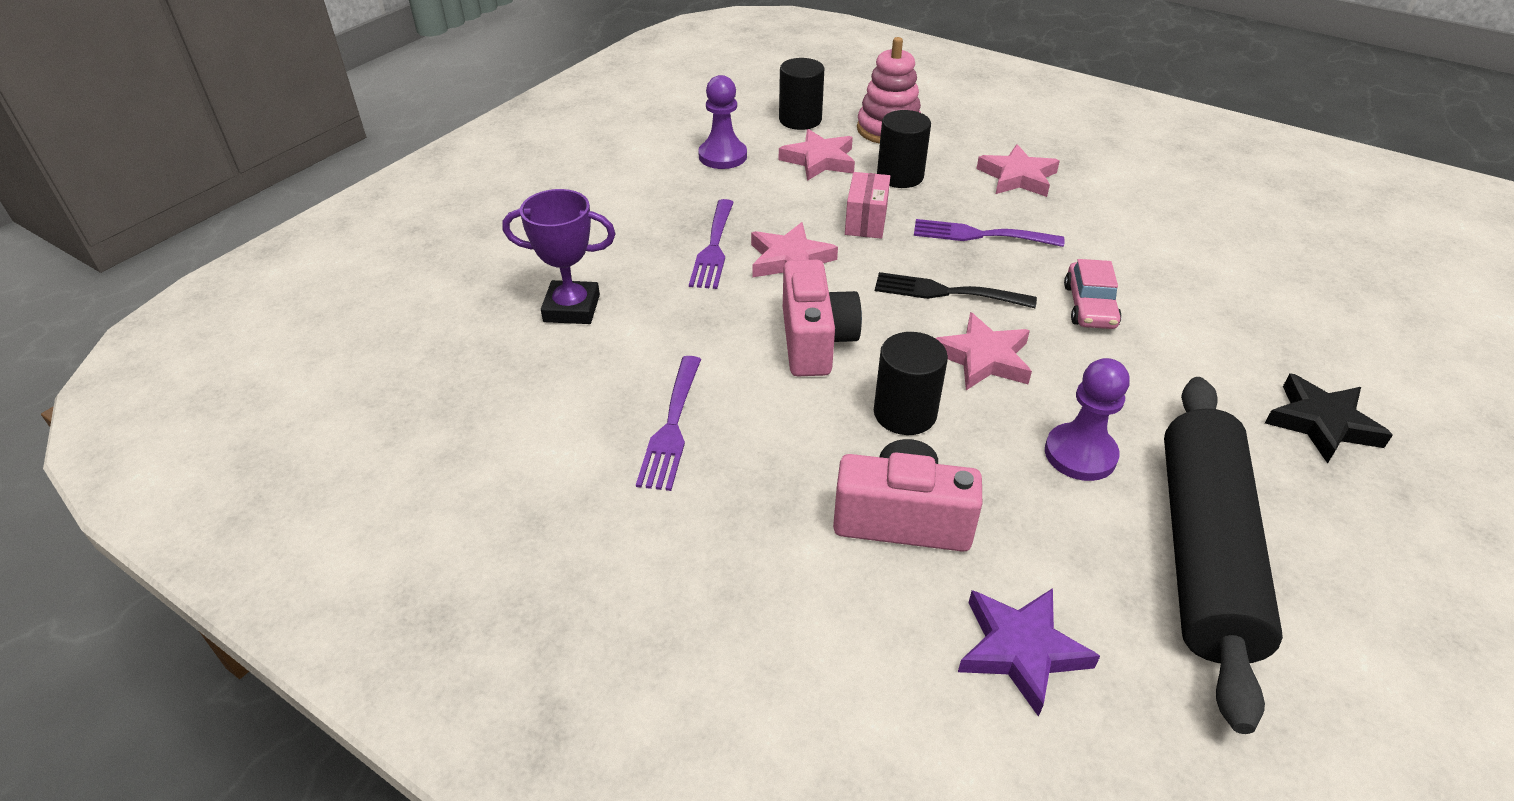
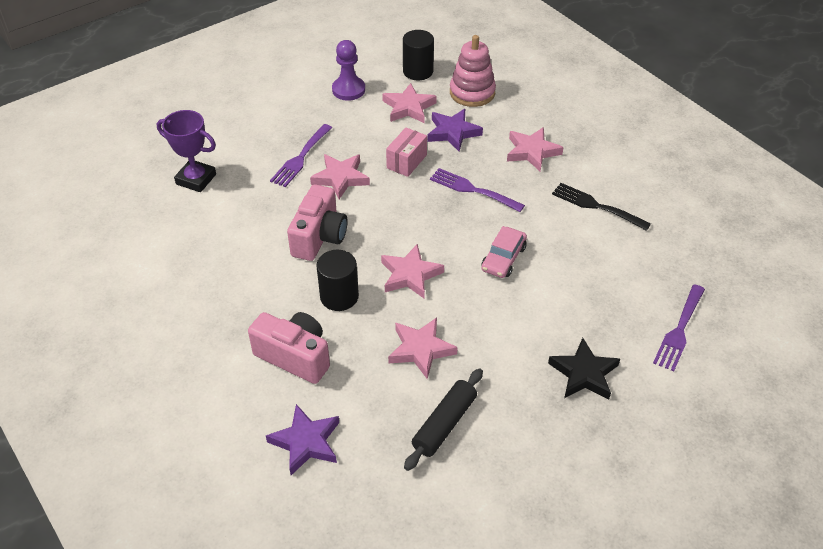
camera: 20 degrees right, 5 degrees up
purple fork [636,356,701,491] -> purple fork moved to [653,284,705,372]
black fork [875,272,1037,308] -> black fork moved to [552,183,651,231]
black cylinder [877,110,931,188] -> purple star [427,109,483,151]
purple pawn [1045,358,1130,481] -> pink star [388,318,458,379]
black rolling pin [1164,377,1283,734] -> black rolling pin [404,368,483,471], size x0.54

